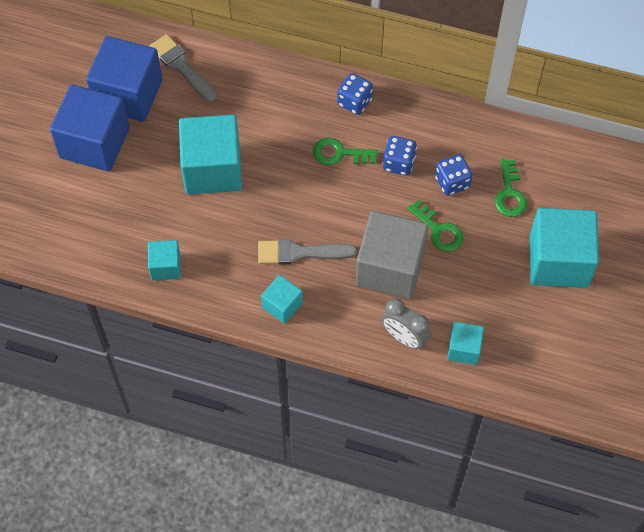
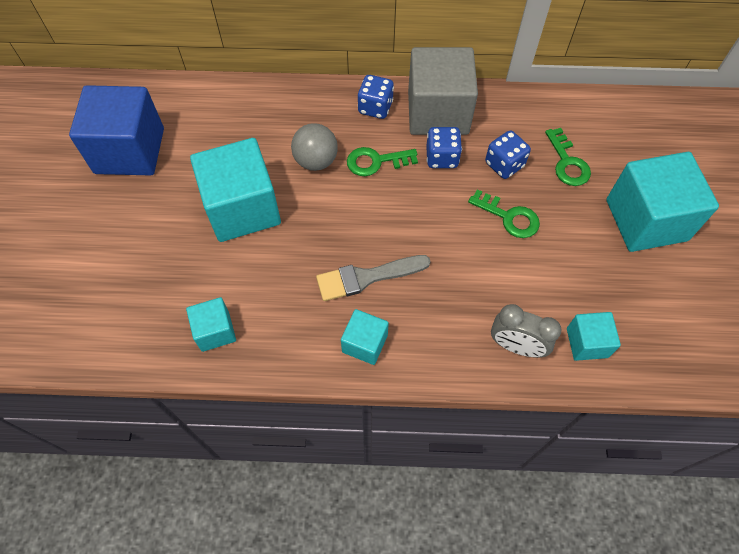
camera: 15 degrees left, 0 degrees up
blue cube [50,85,130,172] -> none
grey brush [149,34,216,102] -> none
grey cube [356,211,428,299] -> grey cube moved to [408,47,478,135]
none -> grey ball [291,123,338,171]

